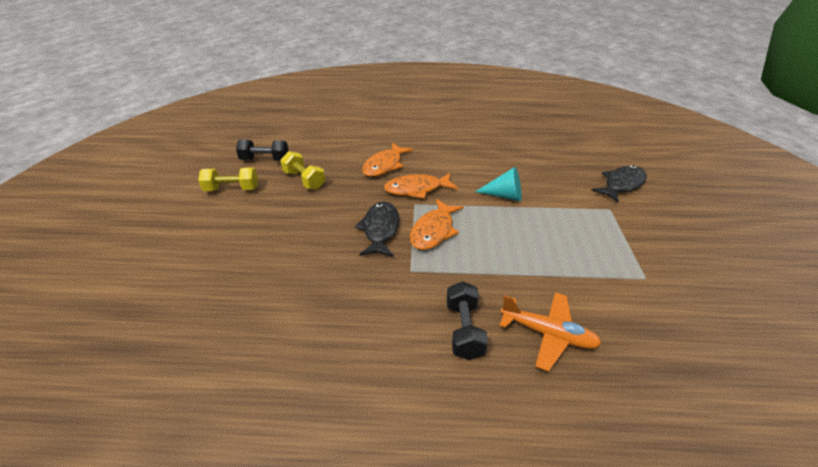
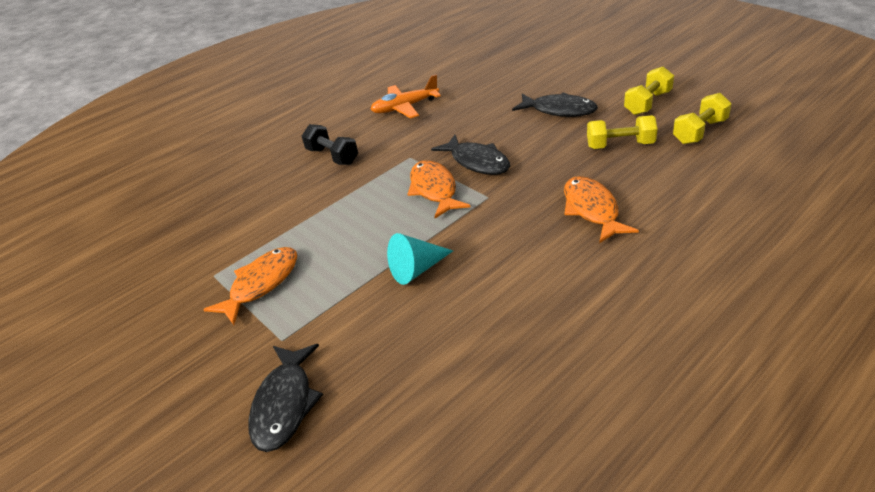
camera: 140 degrees right, 0 degrees up
black dumbbell [236,139,289,161] -> yellow dumbbell [673,93,732,144]
orange fish [384,173,458,199] -> orange fish moved to [203,247,297,325]
orange plane [500,292,601,372] -> orange plane moved to [371,75,441,119]
none -> black fish [512,92,598,117]

